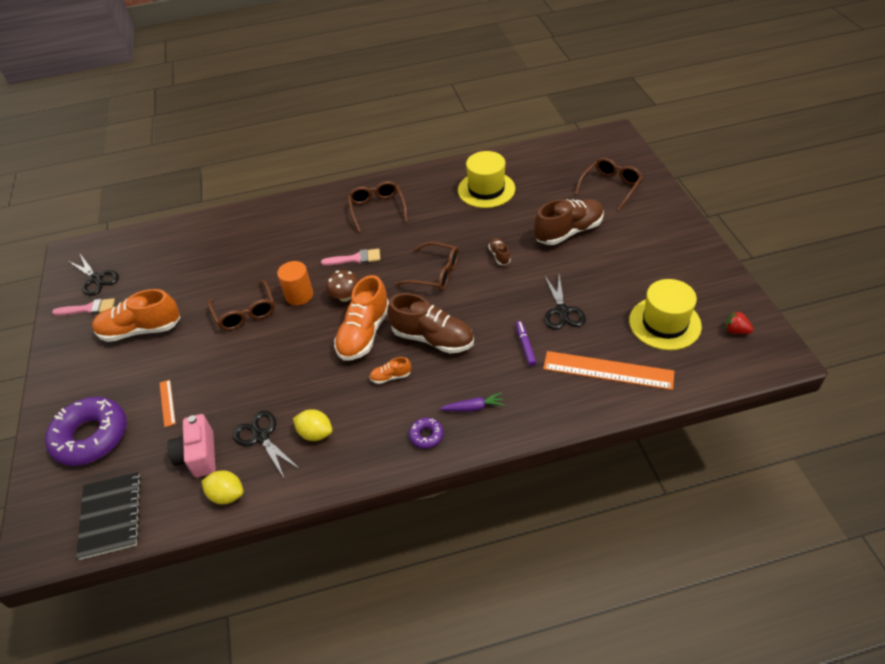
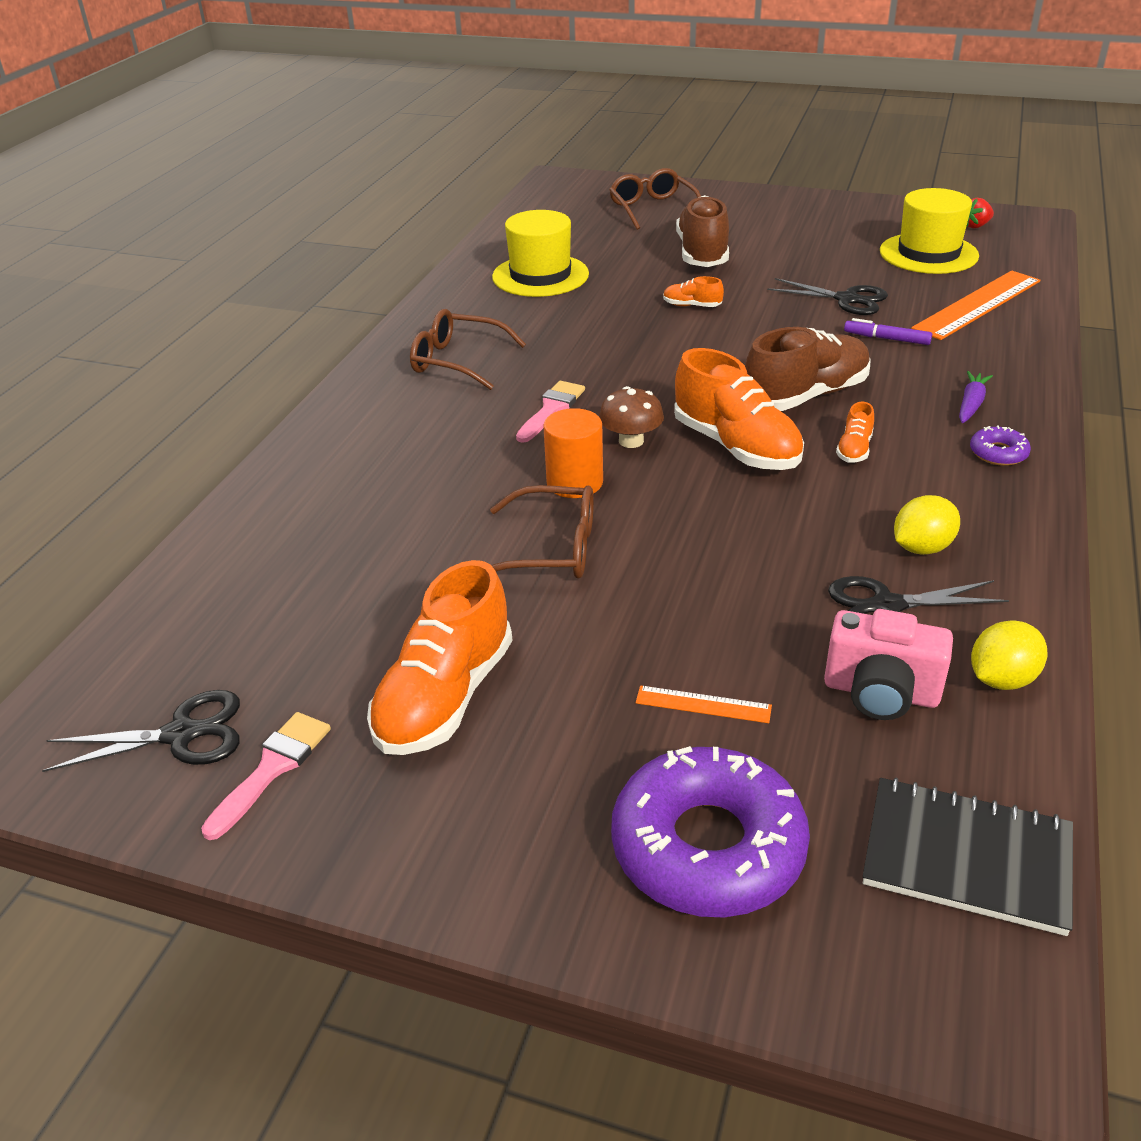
camera: 60 degrees left, 10 degrees down
brown glasses [395,242,459,291] -> none
brown shoe [489,238,511,265] -> orange shoe [663,276,724,307]

